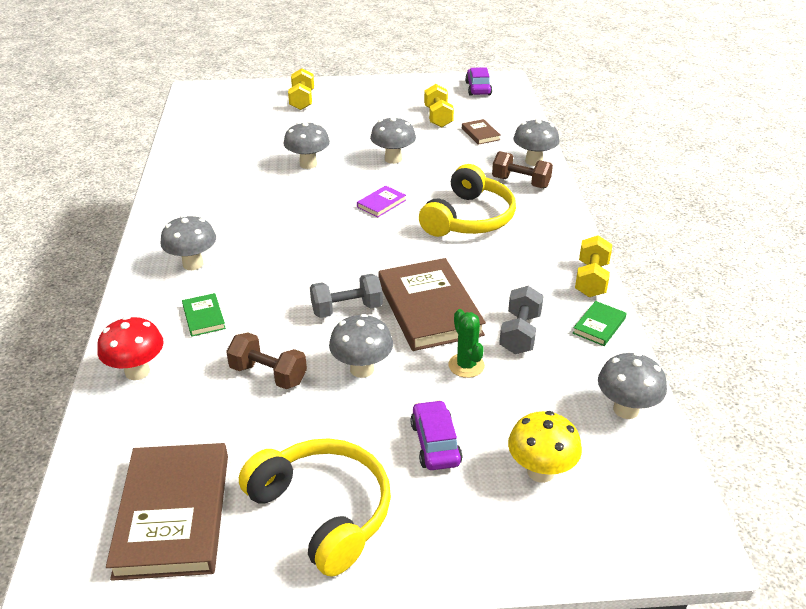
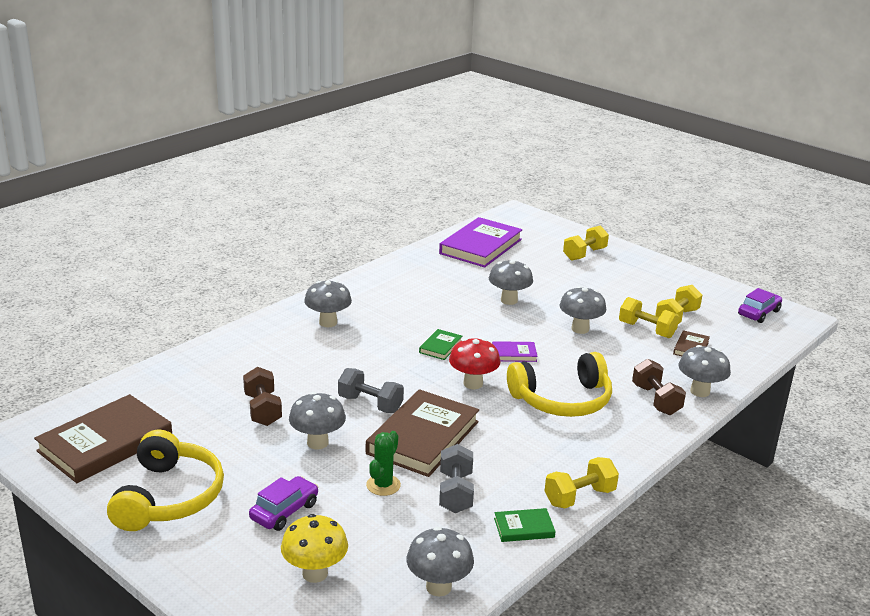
camera: 45 degrees right, 10 degrees down
red mushroom [97,316,164,380] -> red mushroom moved to [449,338,500,389]
green book [182,293,226,337] -> green book moved to [419,329,462,360]
grey dumbbell [499,286,544,354] -> grey dumbbell turned 60 degrees counterclockwise [439,444,474,513]
none -> purple book [439,217,523,268]
none -> yellow dumbbell [619,297,679,338]

